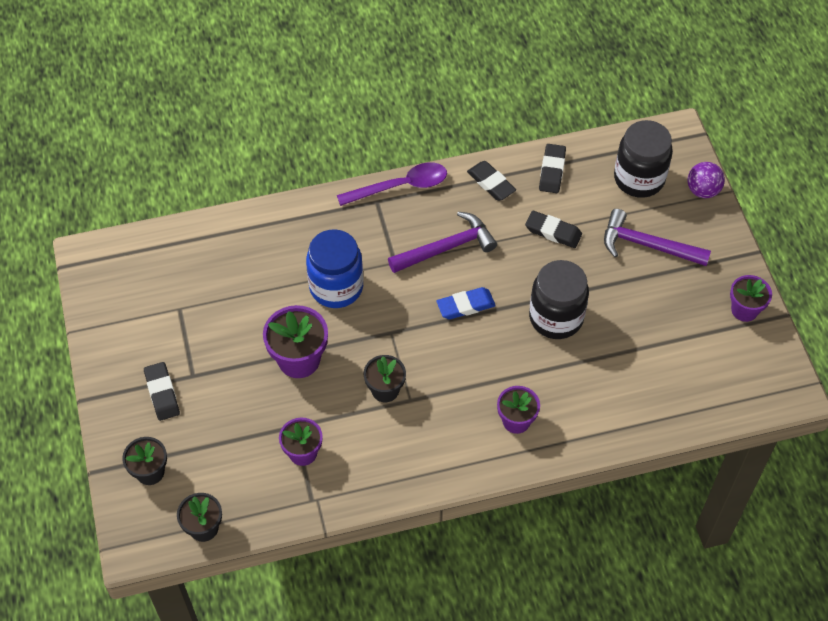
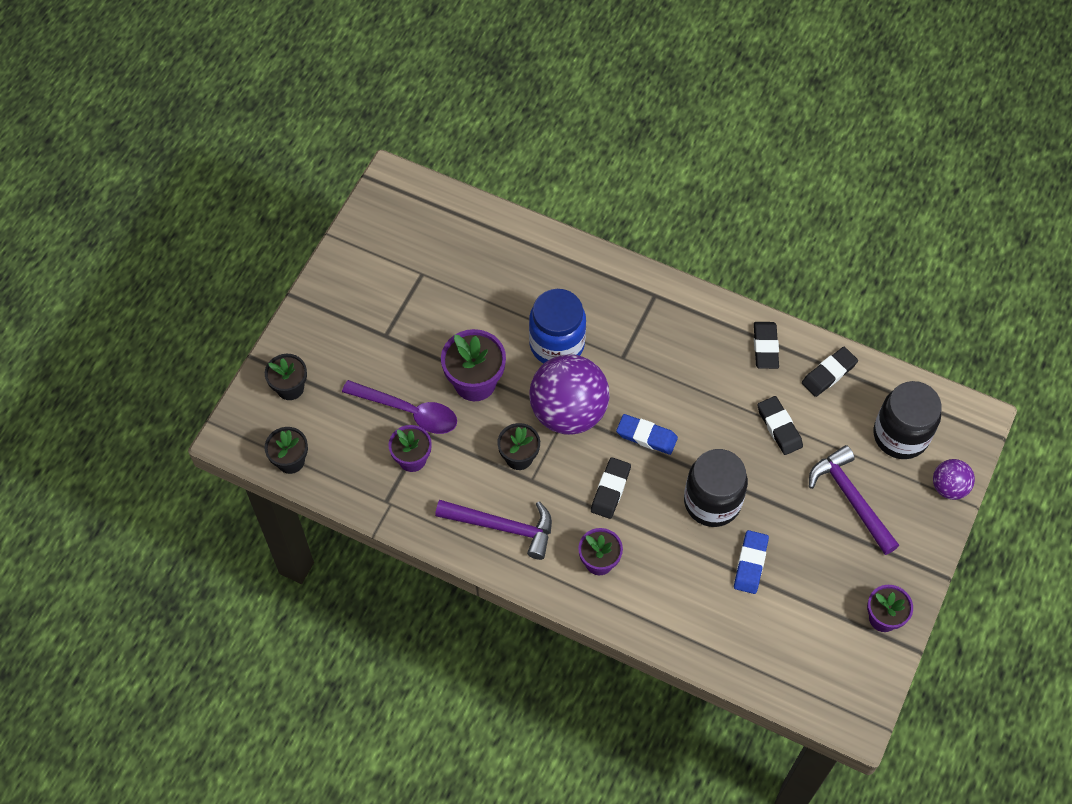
camera: 40 degrees right, 5 degrees up
black eraser [144,362,180,421] -> black eraser moved to [591,457,631,519]
purple spoon [337,162,447,206] -> purple spoon moved to [342,380,457,434]
purple hammer [388,212,497,273] -> purple hammer moved to [435,500,552,560]
none -> purple ball [529,354,610,435]
none -> blue eraser [734,530,769,594]

